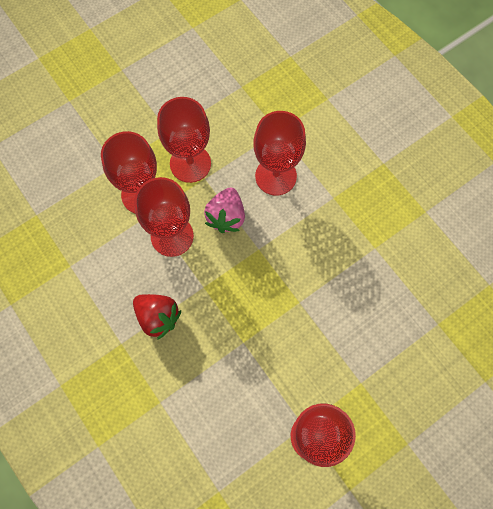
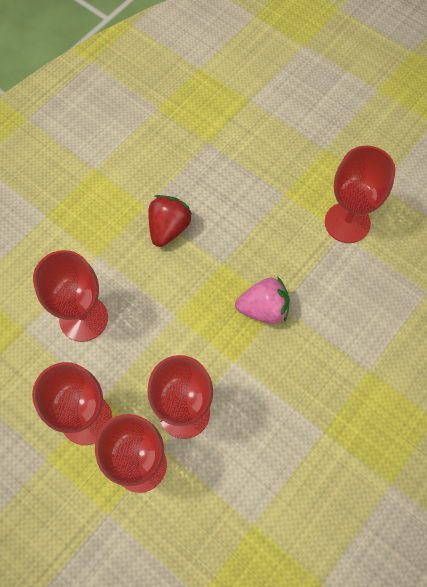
camera: 105 degrees left, 5 degrees down
red strawberry [133,294,181,340] -> red strawberry moved to [148,195,192,247]
pink strawberry [204,187,245,233] -> pink strawberry moved to [235,276,290,324]

